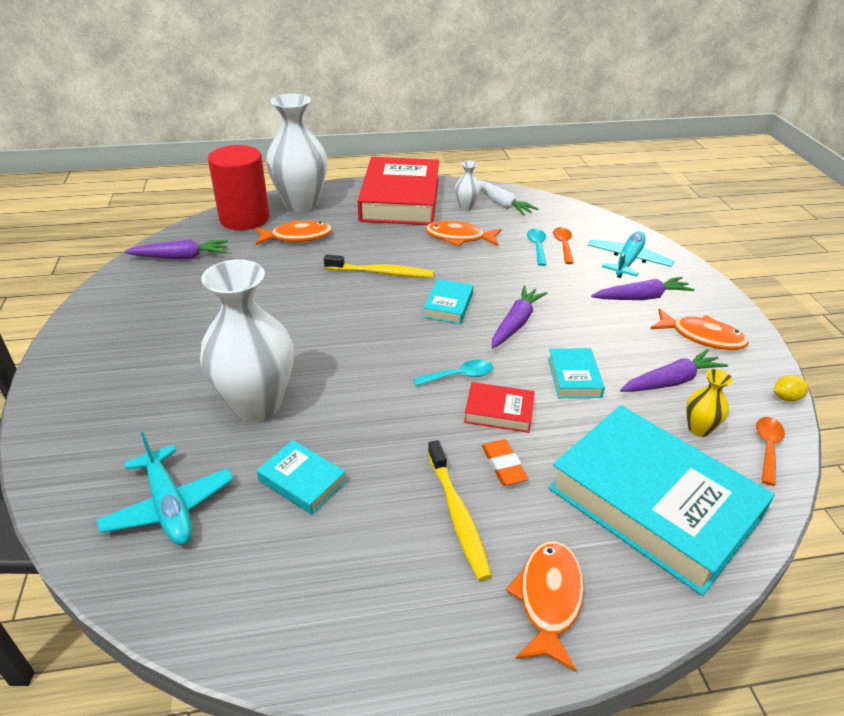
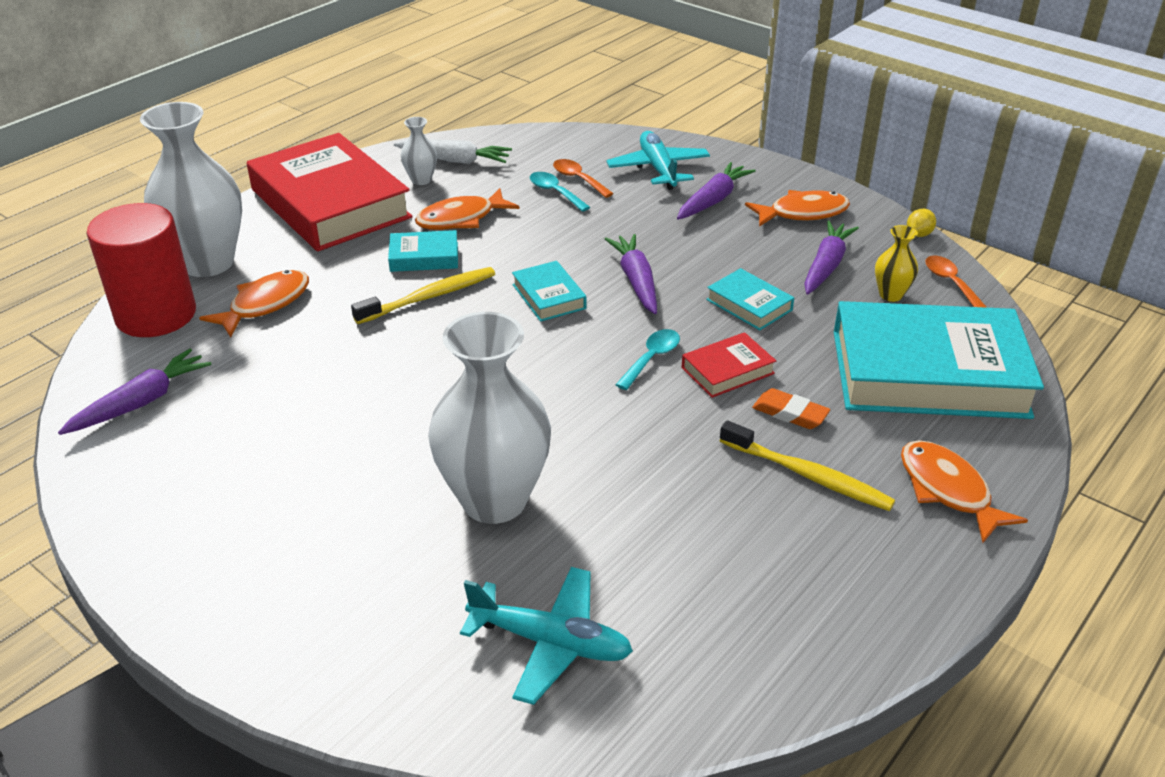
camera: 40 degrees left, 0 degrees up
turquoise book [257,440,346,515] -> turquoise book moved to [388,230,458,272]

